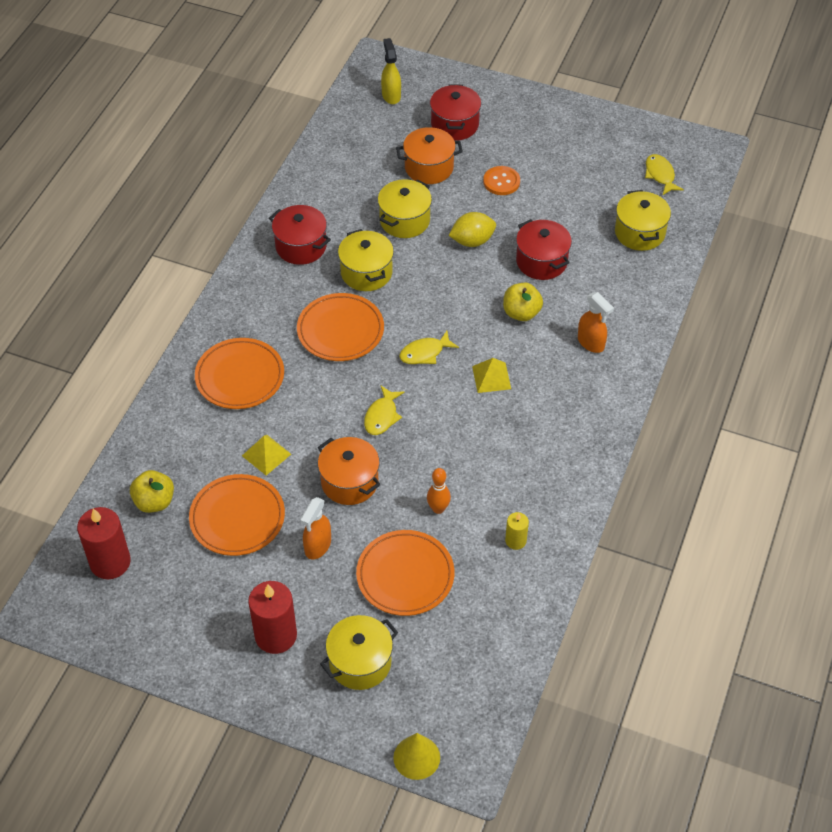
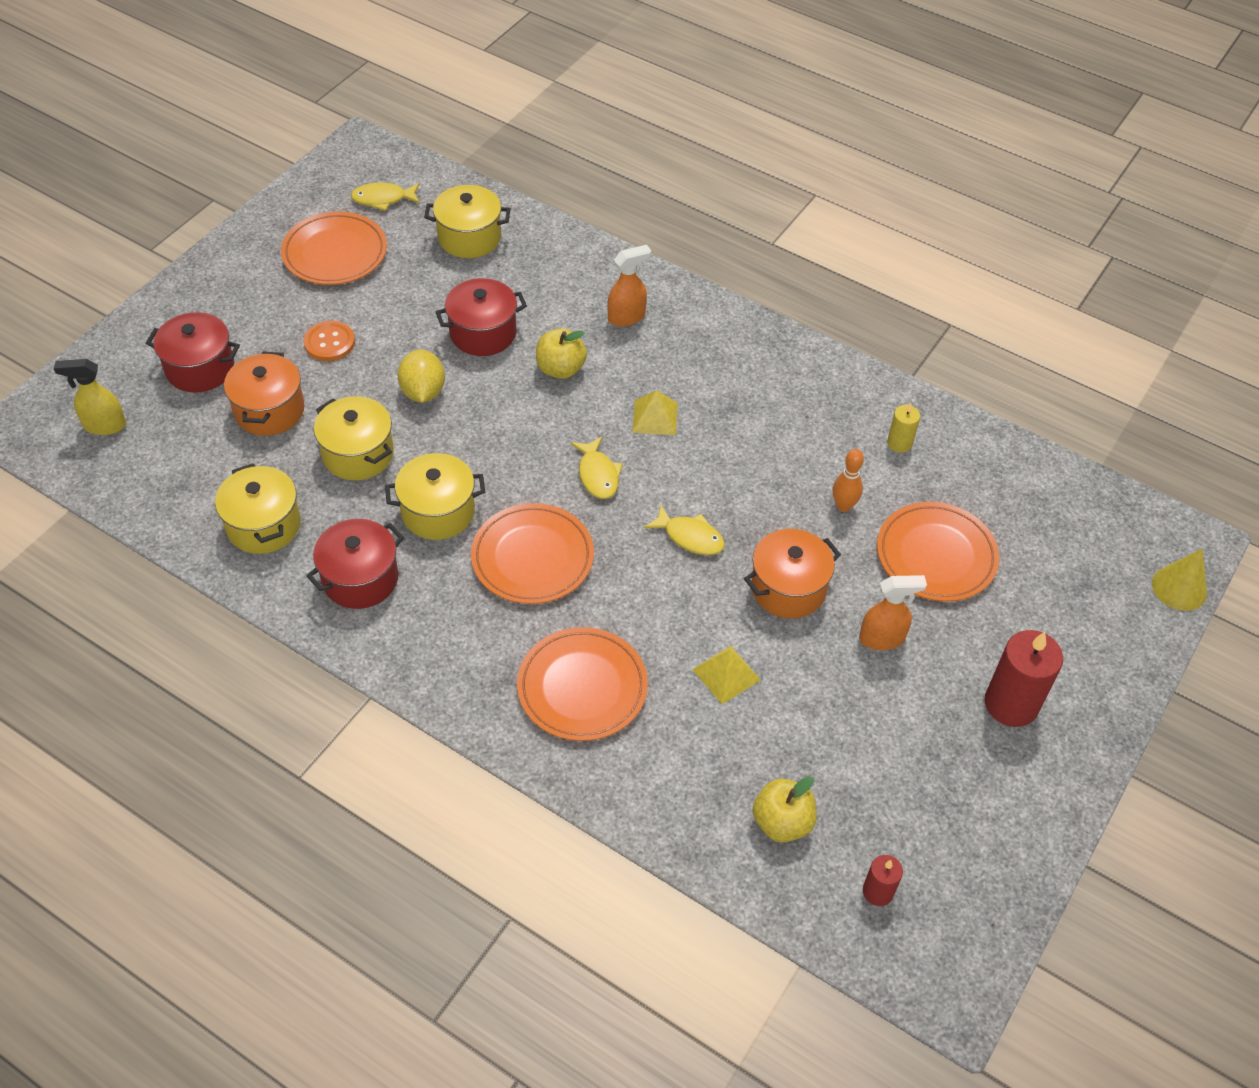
camera: 80 degrees left, 0 degrees up
red candle [77,507,131,579] -> red candle [863,855,903,906], size x0.53
orange plate [189,474,285,556] -> orange plate moved to [281,211,387,285]
orange spray bottle [300,497,331,559] -> orange spray bottle turned 45 degrees counterclockwise [859,575,927,650]
yellow pot [320,615,398,690] -> yellow pot moved to [215,463,301,554]

